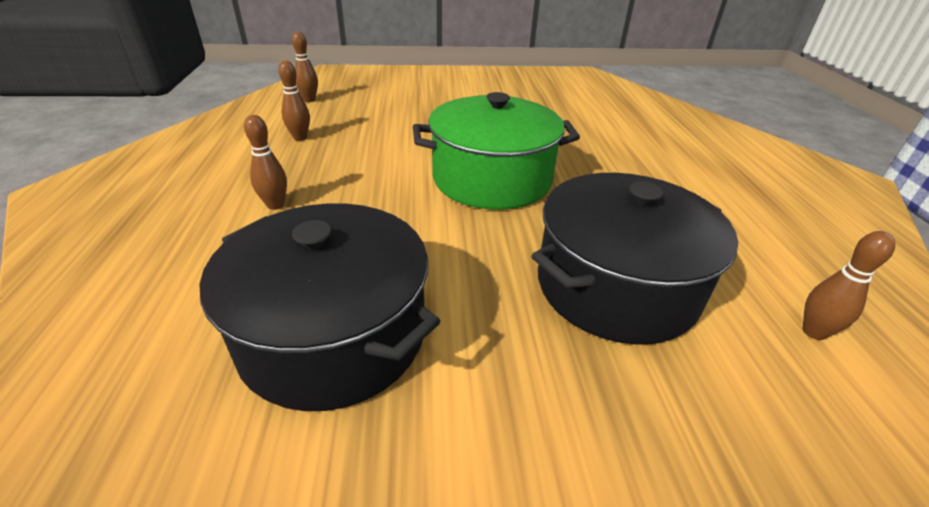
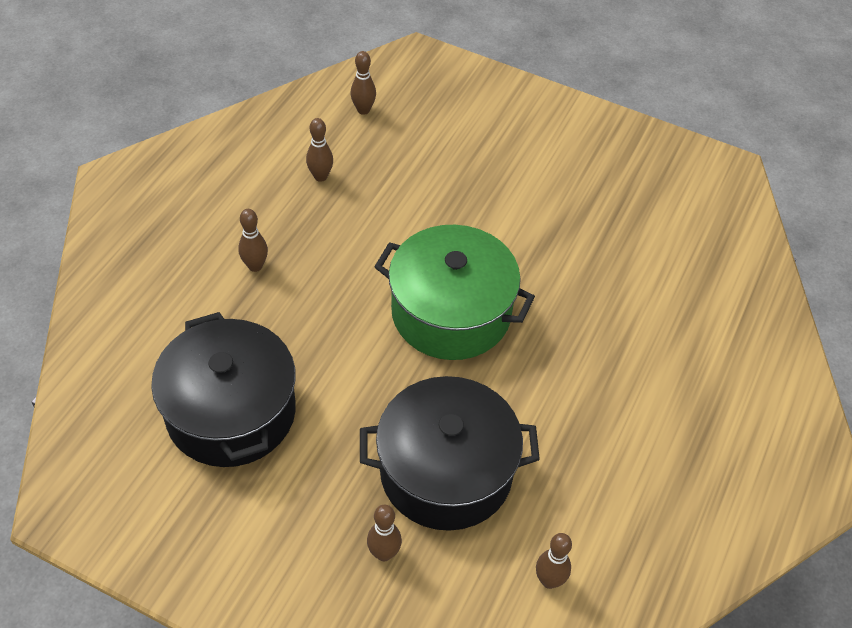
camera: 30 degrees right, 15 degrees up
none -> brown bowling pin [367,505,402,561]

